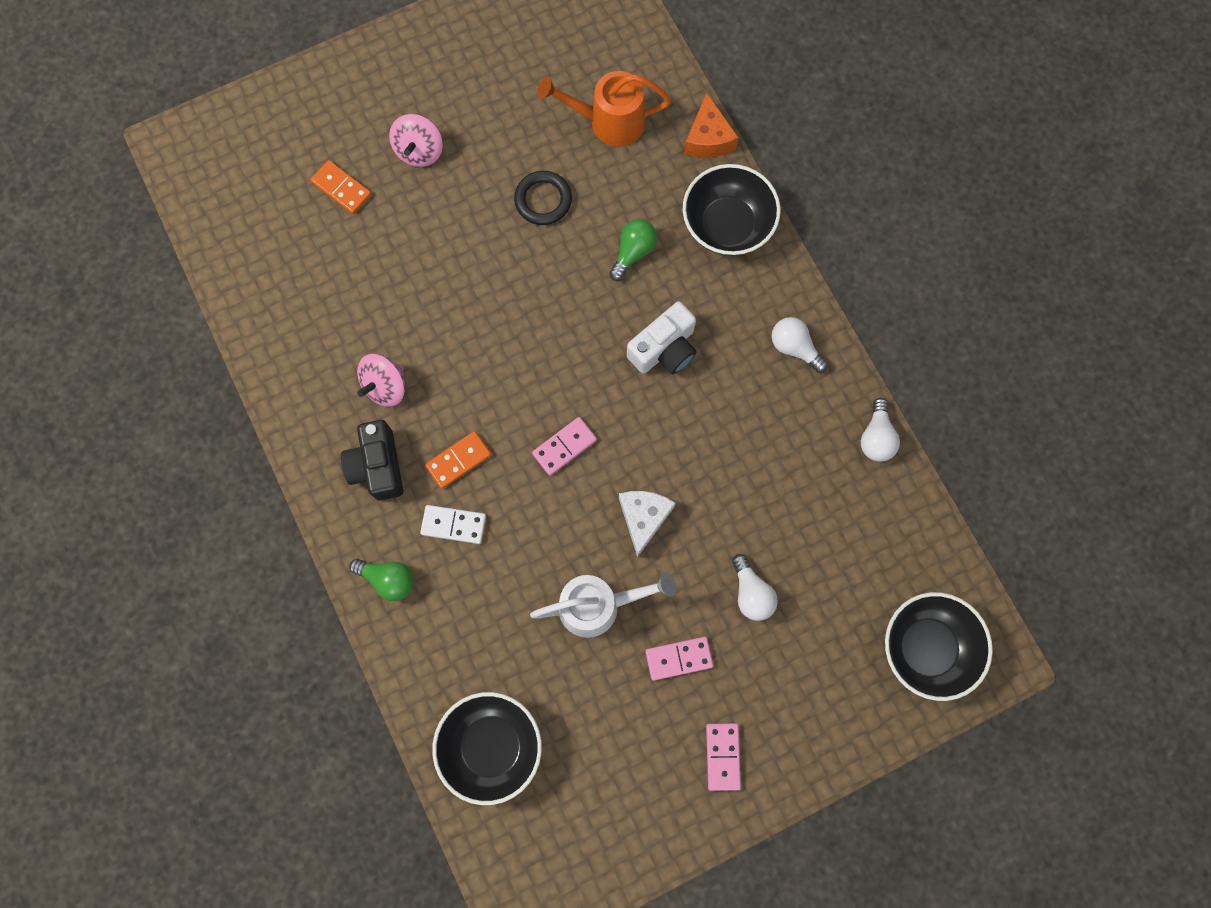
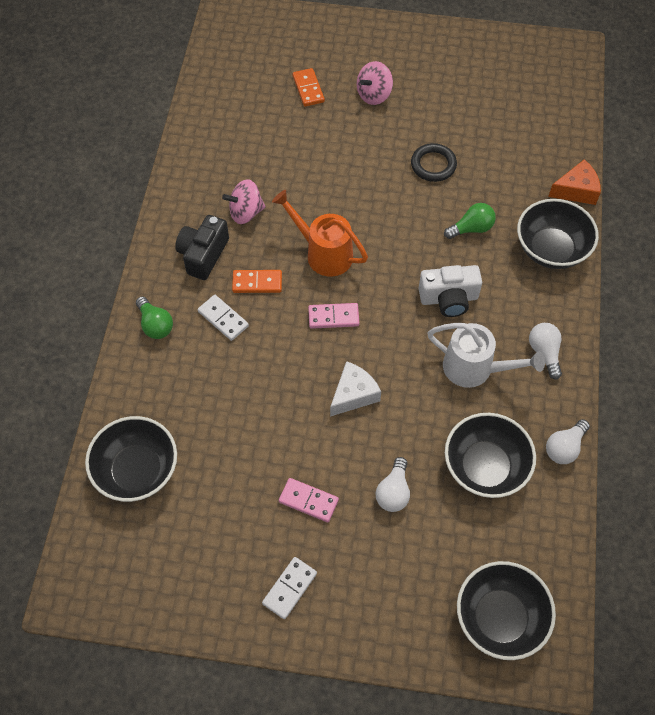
camera: 35 degrees right, 15 degrees down
white watering can [530,572,676,638] -> white watering can moved to [427,323,545,388]
orange watering can [538,71,671,147] -> orange watering can moved to [272,190,368,277]
orange cheese [684,93,739,158] -> orange cheese turned 135 degrees counterclockwise [548,159,601,205]
pink domino [706,723,741,791] -> white domino [262,557,317,619]
none -> black bowl [445,413,536,498]

